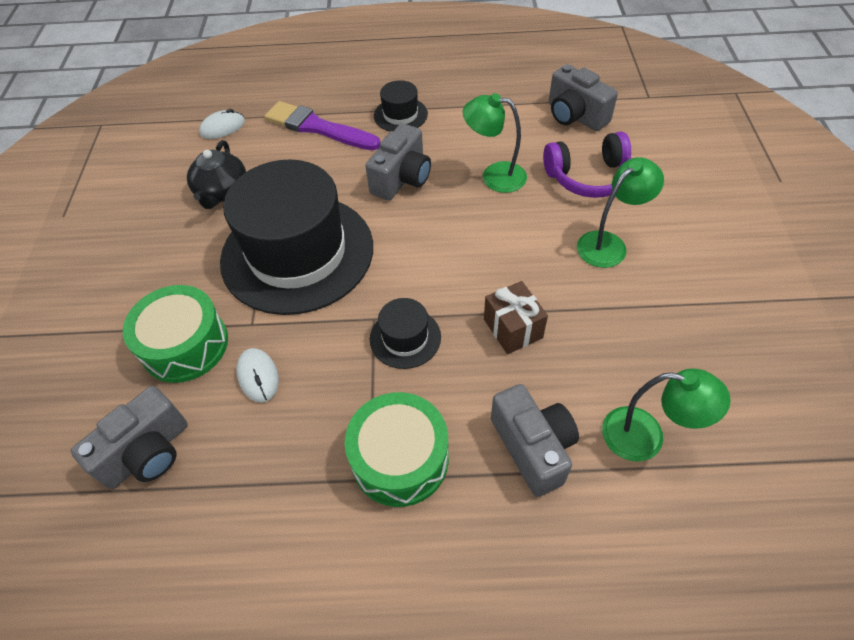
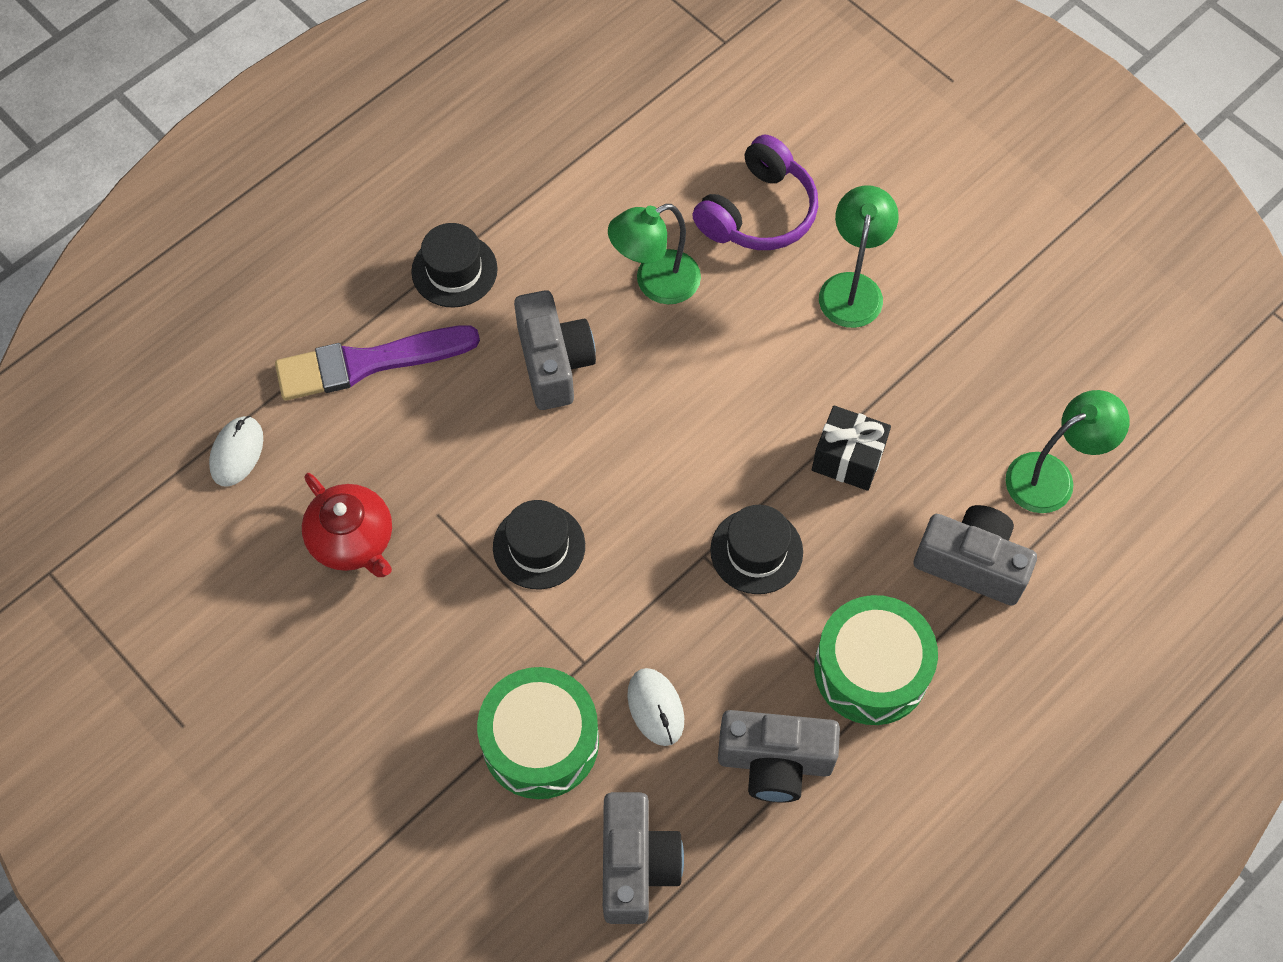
camera: 45 degrees left, 10 degrees up
black teapot [187,140,246,209] -> red teapot [302,473,392,577]
black hat [220,160,373,315] -> black hat [493,500,585,589], size x0.42
white mouse [236,348,279,403] -> white mouse turned 45 degrees clockwise [627,668,684,746]
brown gift [484,281,548,354] -> black gift [812,405,891,491]
grey camera [549,64,618,131] -> grey camera moved to [718,710,840,803]

